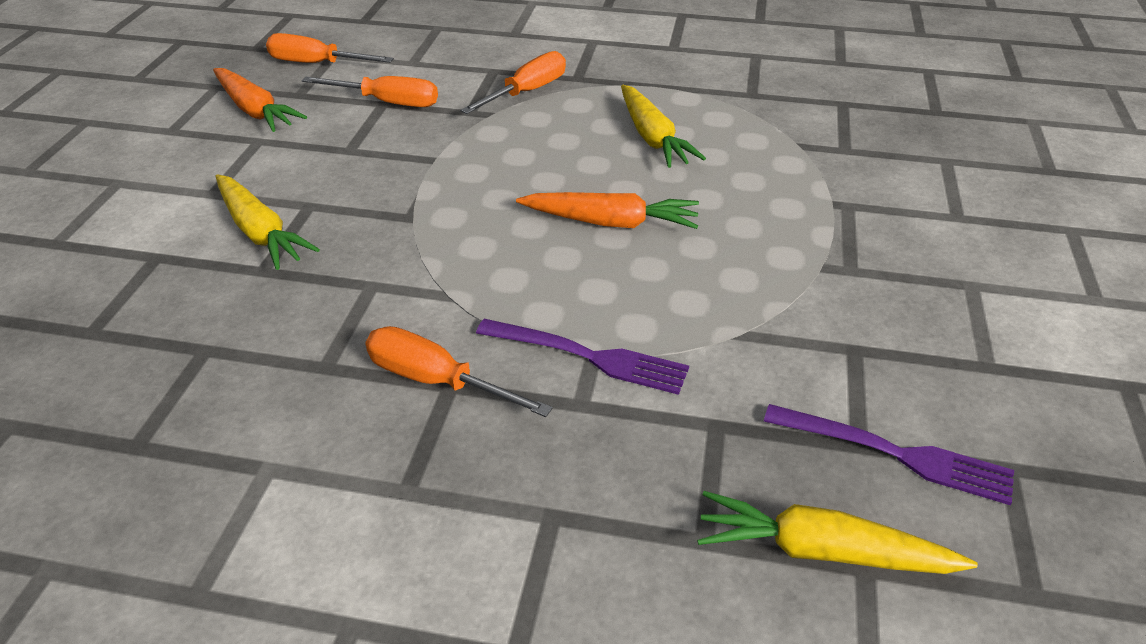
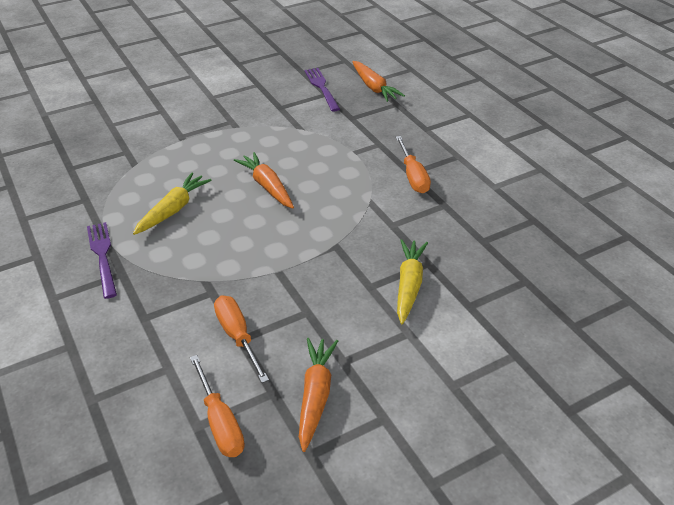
camera: 130 degrees left, 0 degrees up
orange screwdriver [460,51,566,114] -> none
purple fork [476,319,689,395] -> purple fork moved to [87,222,117,299]
yellow carrot [697,491,978,574] -> orange carrot [352,61,405,102]

